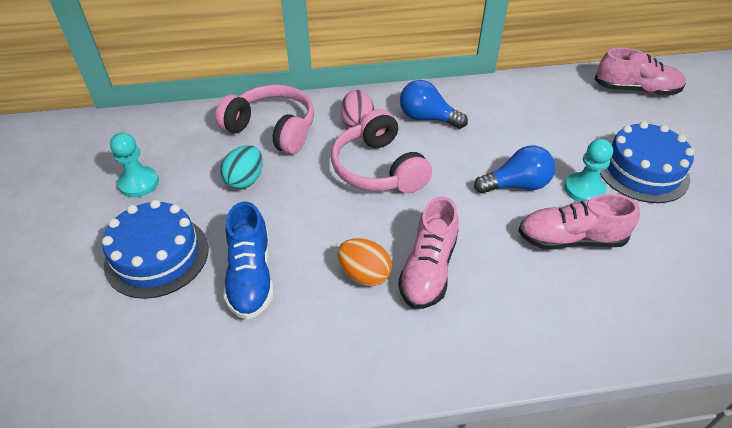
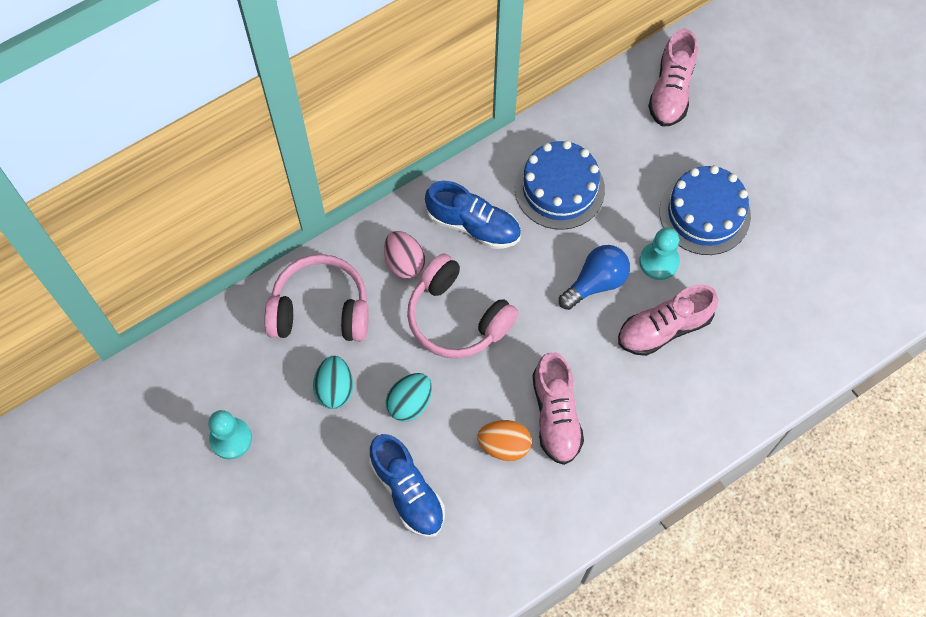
camera: 25 degrees left, 20 degrees up
blue cake [102,200,209,299] -> blue cake moved to [515,141,605,230]
blue light bulb [400,80,468,129] -> blue shoe [425,181,521,249]
pink shoe [595,48,686,96] -> pink shoe turned 120 degrees clockwise [648,29,698,127]
none -> turquoise egg [386,373,432,422]

